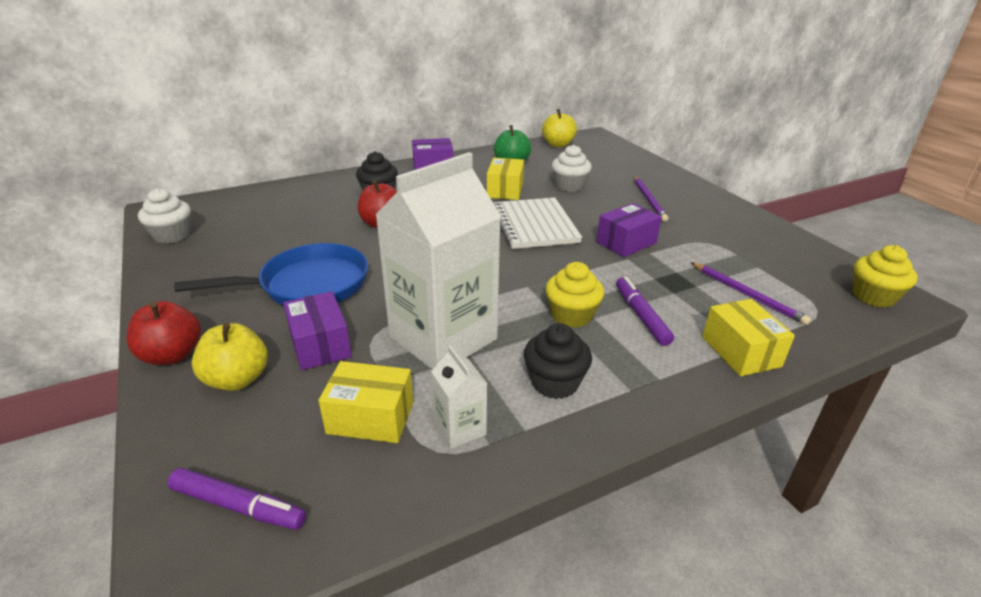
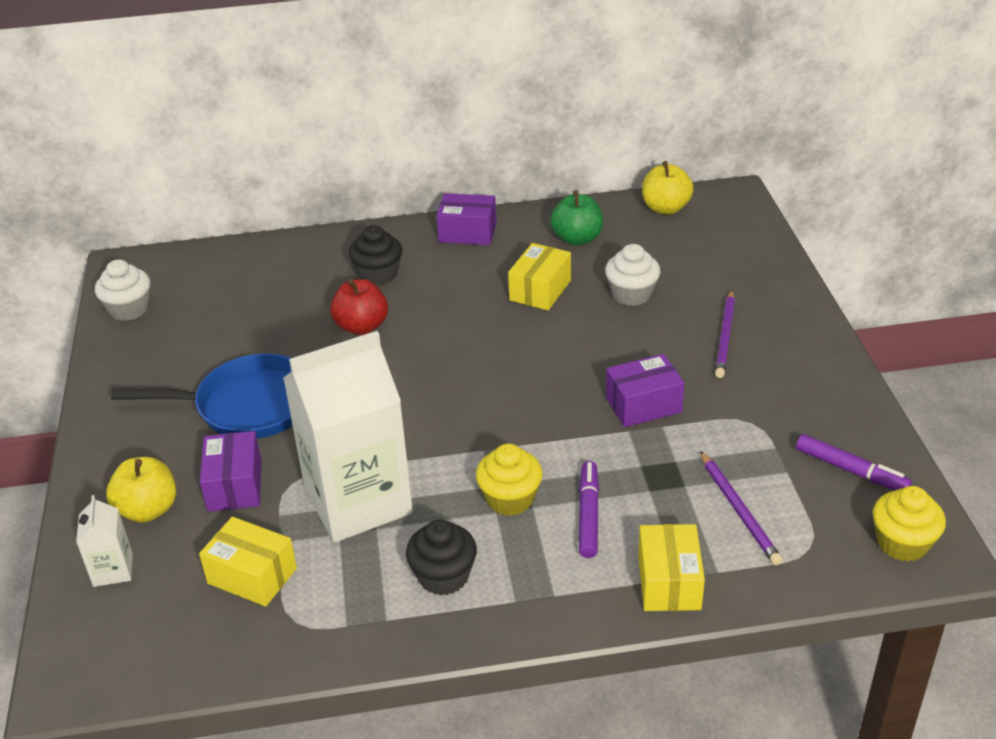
camera: 20 degrees right, 5 degrees up
red apple [127,301,201,365] -> none
purple marker [167,468,306,530] -> purple marker moved to [796,434,912,490]
white carton [431,346,487,449] -> white carton moved to [76,495,133,587]
white notebook [493,197,582,249] -> none

